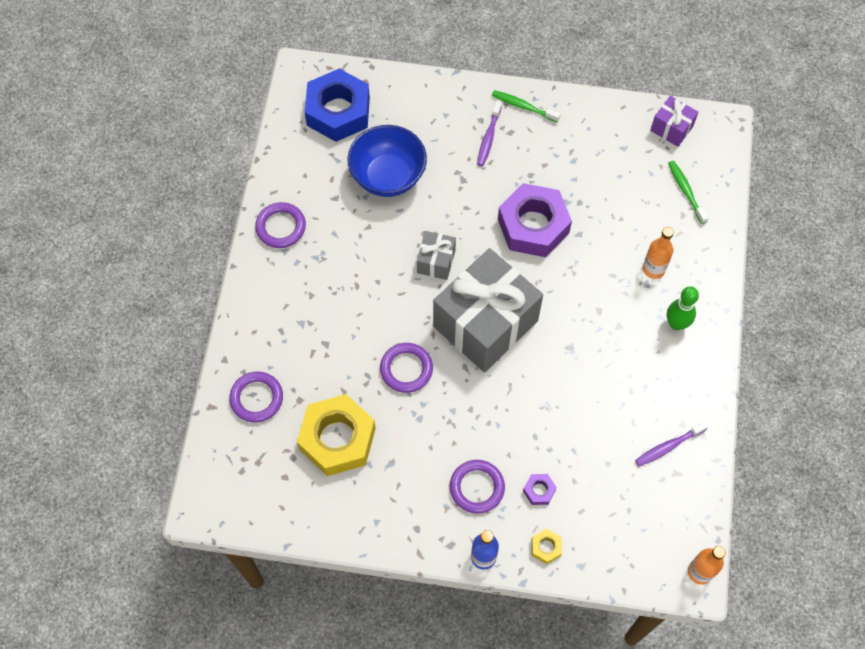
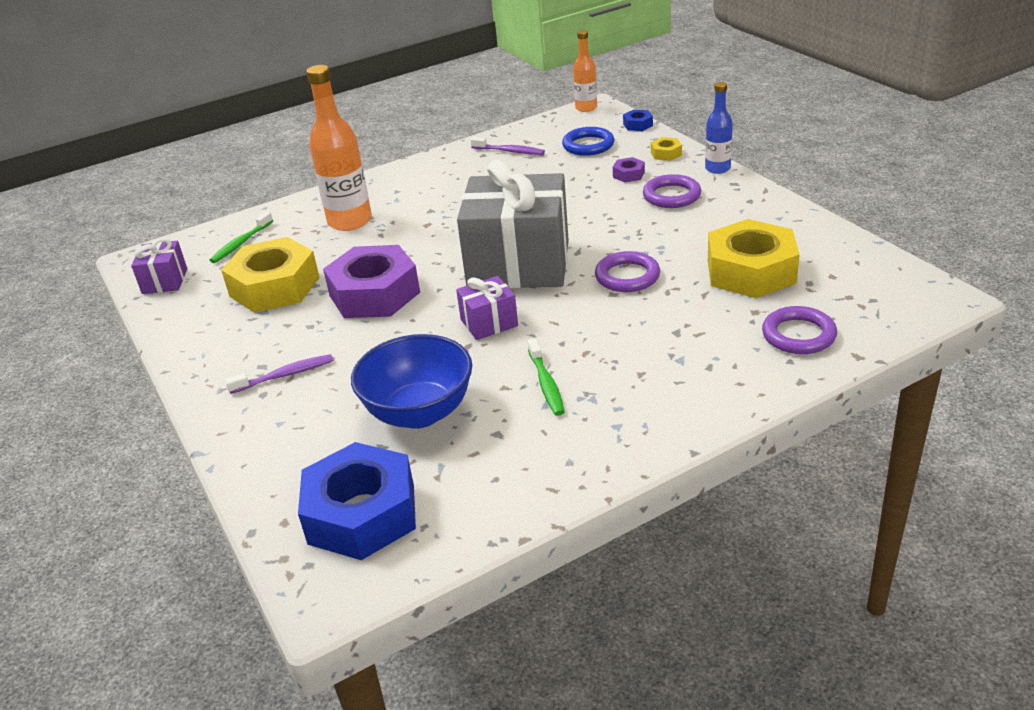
camera: 125 degrees left, 30 degrees down
purple ring [255,202,306,248] -> none
grey gift [417,231,456,280] -> purple gift [456,276,518,340]
green toothbrush [492,90,561,122] -> green toothbrush moved to [528,338,565,416]
orange bottle [643,227,674,279] -> orange bottle [306,65,372,231], size x1.75
green bowling pin [667,286,699,330] -> none
none -> yellow nut [221,237,320,313]
none -> blue ring [562,127,615,156]
none -> blue nut [623,110,653,131]

